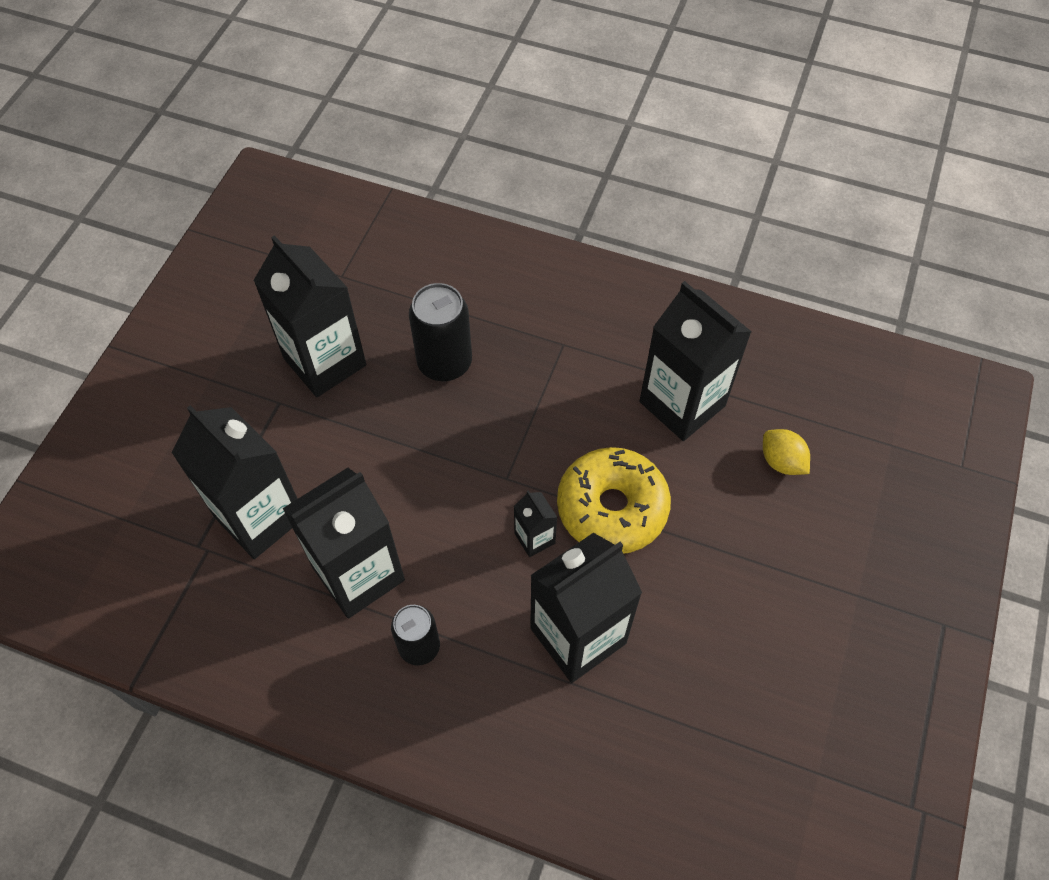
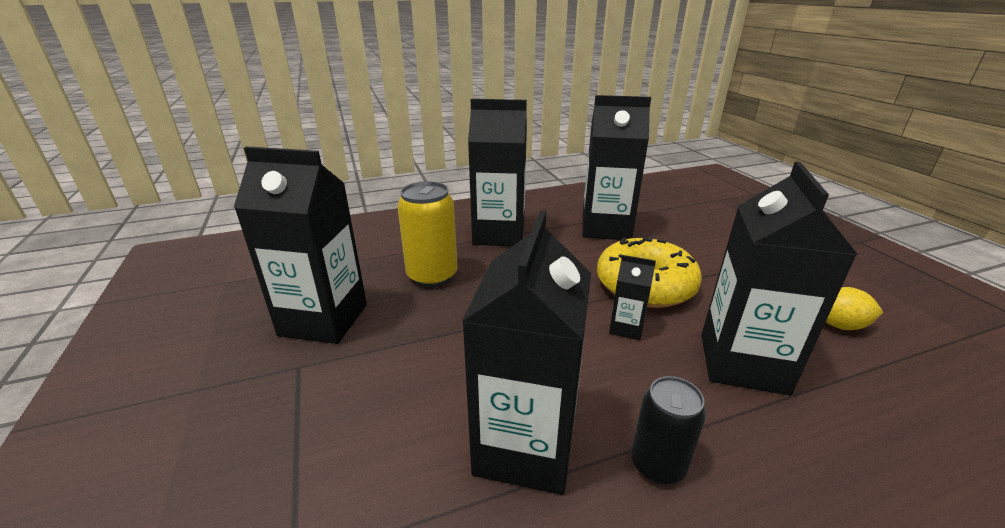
camera: 40 degrees left, 30 degrees down
black carton [172,405,298,559] -> black carton moved to [468,99,527,246]
black can [409,283,472,381] -> yellow can [397,181,458,288]
yellow lemon [763,429,810,475] -> yellow lemon moved to [826,287,883,330]

